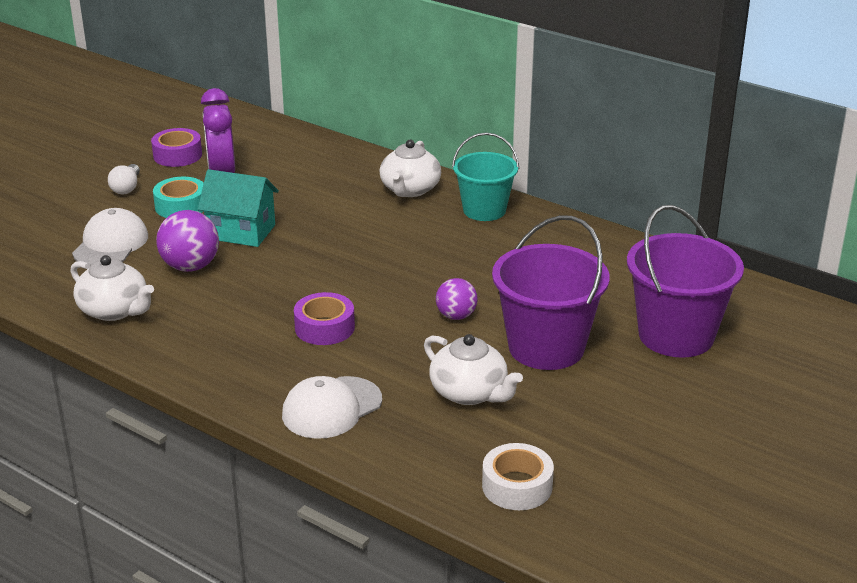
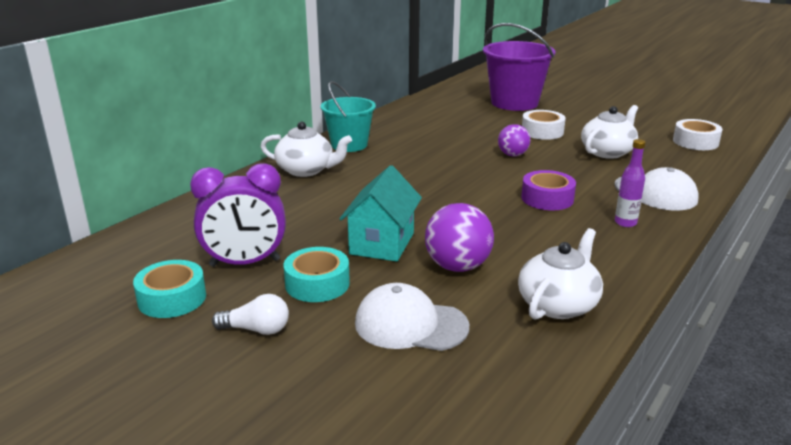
camera: 90 degrees left, 5 degrees down
purple tape [151,128,202,167] -> turquoise tape [133,260,206,318]
purple bucket [492,215,610,370] -> white tape [522,110,566,140]
none -> purple bottle [615,139,646,227]

